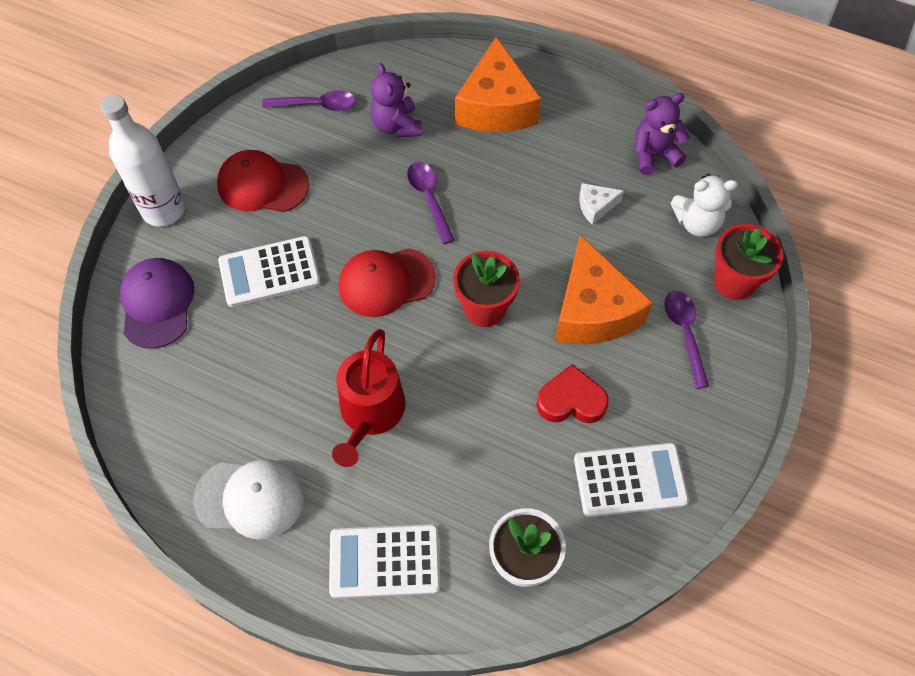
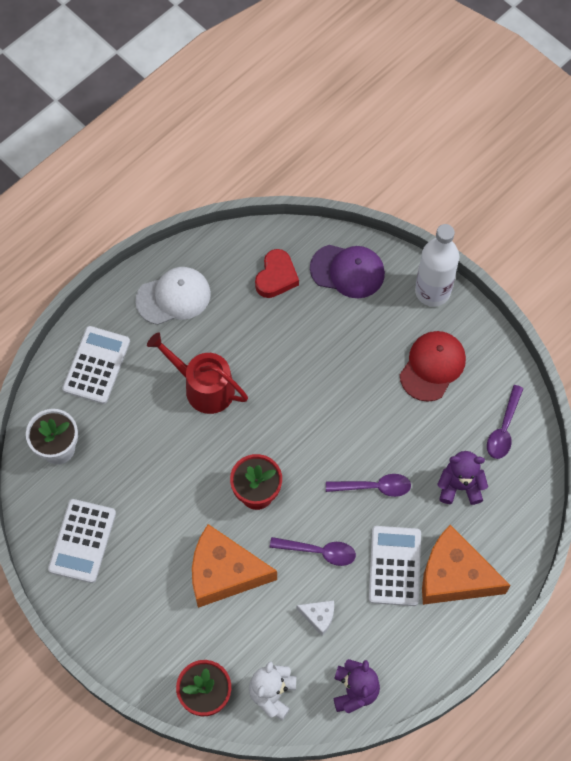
camera: 110 degrees right, 5 degrees up
white cap [193,459,304,539] -> white cap turned 135 degrees counterclockwise [135,267,211,325]
white calculator [218,236,321,307] -> white calculator moved to [369,526,421,606]
red cap [339,248,436,317] -> none
red heart [536,364,609,423] -> red heart moved to [255,249,299,298]
white cheese [579,183,624,225] -> white cheese turned 105 degrees clockwise [296,600,334,636]
purple spoon [665,291,709,389] -> purple spoon moved to [270,537,356,566]

